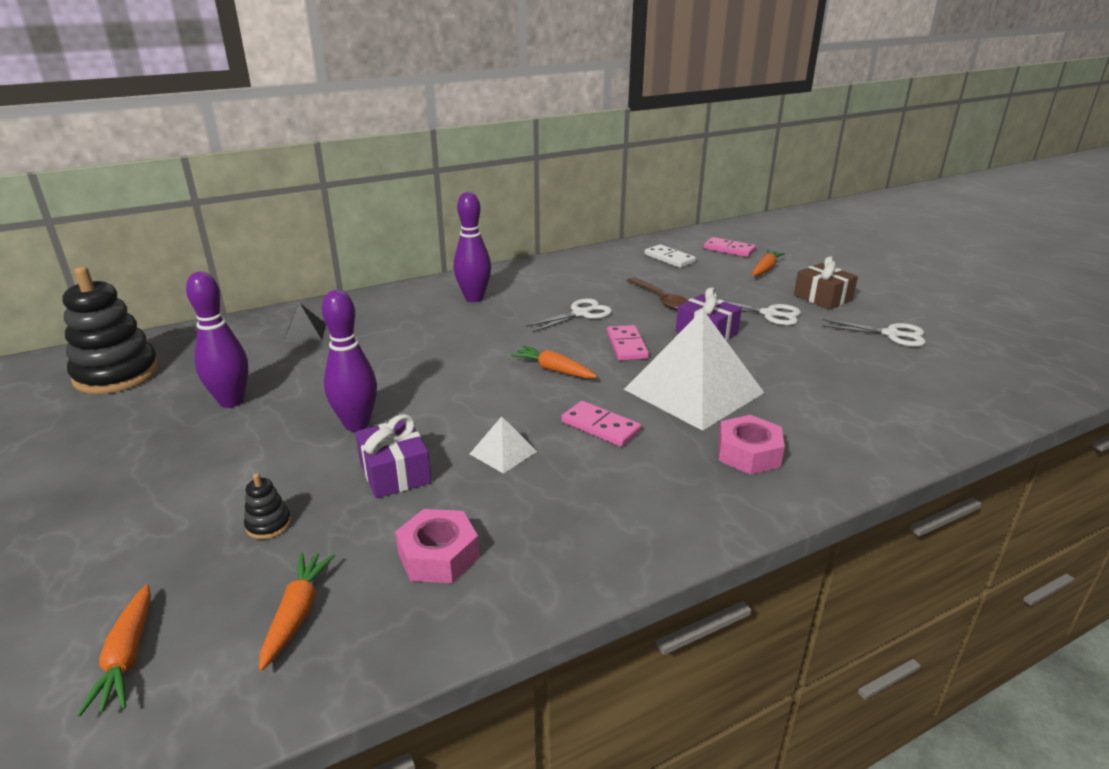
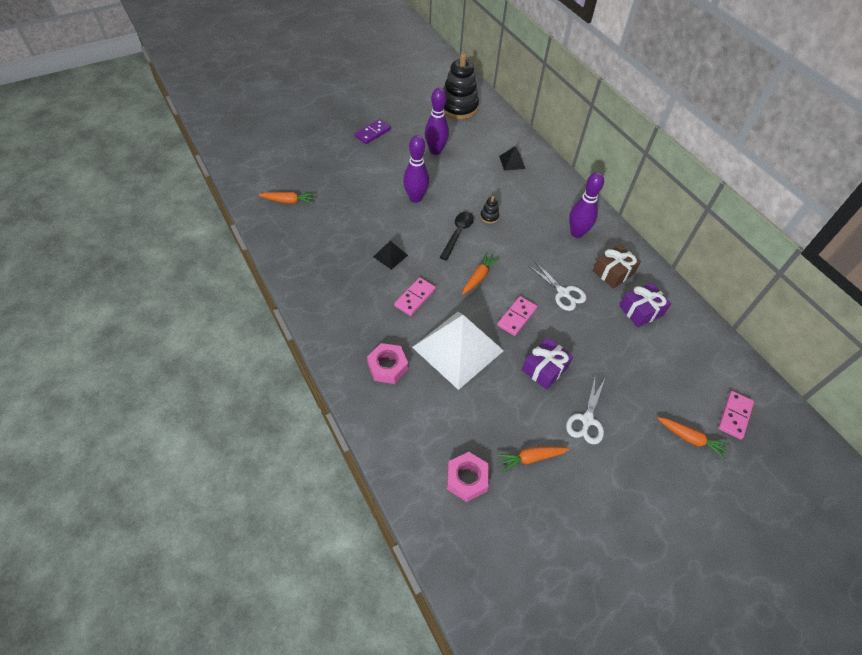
camera: 85 degrees right, 25 degrees up
orange carrot [77,584,151,717] -> orange carrot moved to [497,446,570,472]
black stacking toy [244,473,291,540] -> black stacking toy moved to [480,196,499,224]
purple gift [355,414,431,498] -> purple gift moved to [620,283,671,327]
pink nut [395,509,479,583] -> pink nut moved to [447,452,489,502]
white pyramid [470,416,537,474] -> black pyramid [373,241,408,270]
pink domino [607,325,649,361] -> pink domino turned 45 degrees counterclockwise [497,296,537,336]
brown spoon [627,277,688,310] -> none
white domino [644,244,696,268] -> none
brown gift [794,257,858,310] -> brown gift moved to [593,244,641,288]
white scissors [822,319,926,347] -> none
none -> purple domino [355,119,391,144]
none -> black spoon [440,212,474,261]

